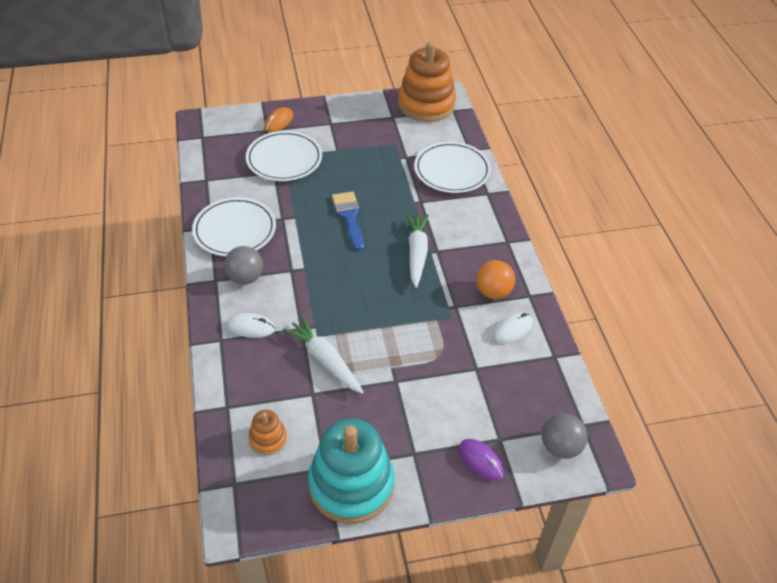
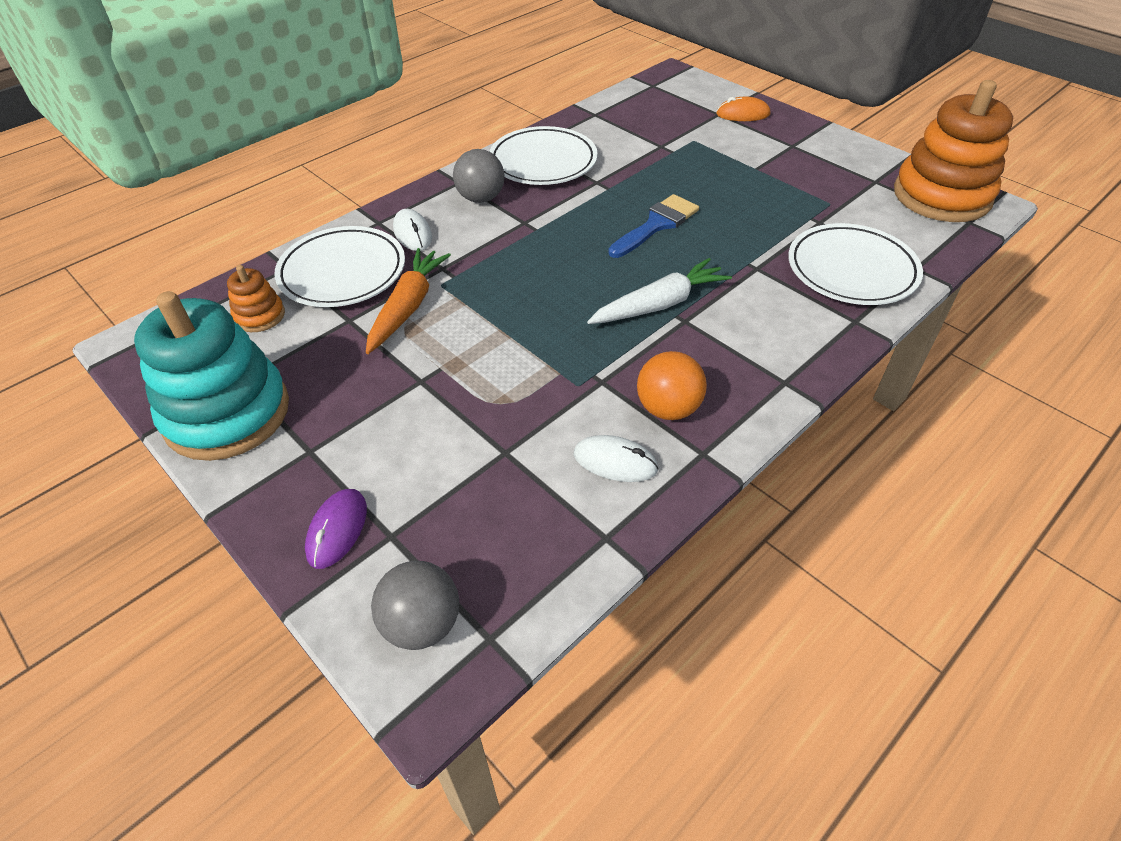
camera: 60 degrees right, 0 degrees up
white plate [246,131,322,181] -> white plate moved to [274,226,405,307]
white carrot [283,316,364,394] -> orange carrot [366,248,451,354]

